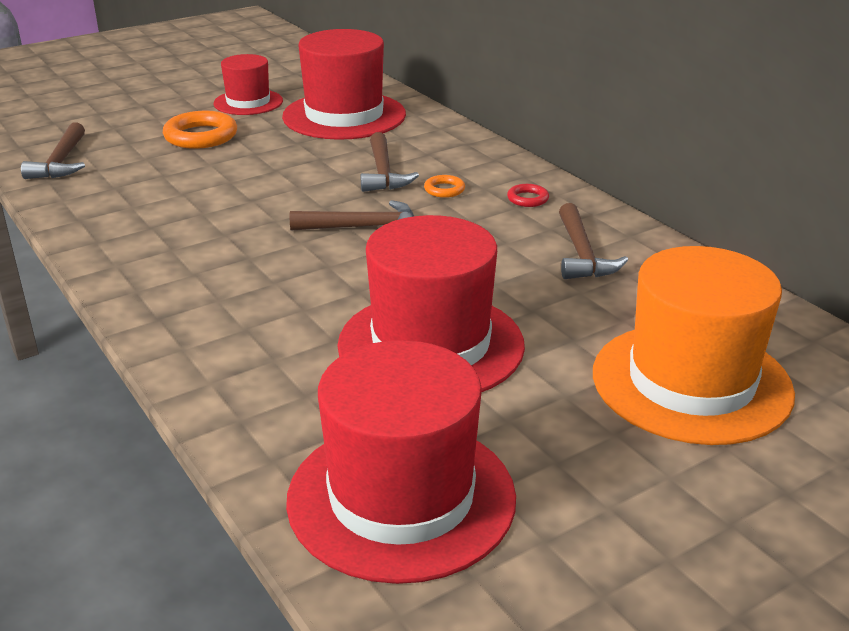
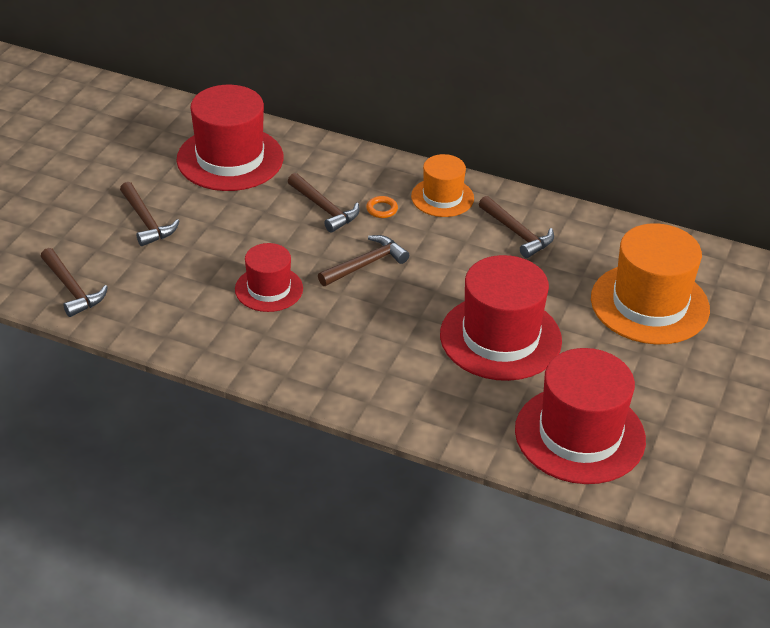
camera: 35 degrees left, 10 degrees up
orange ring [163,111,237,149] -> brown hammer [120,182,179,246]
red hat [214,54,283,115] -> red hat moved to [235,243,303,312]
red ring [507,184,549,207] -> orange hat [411,154,474,217]

